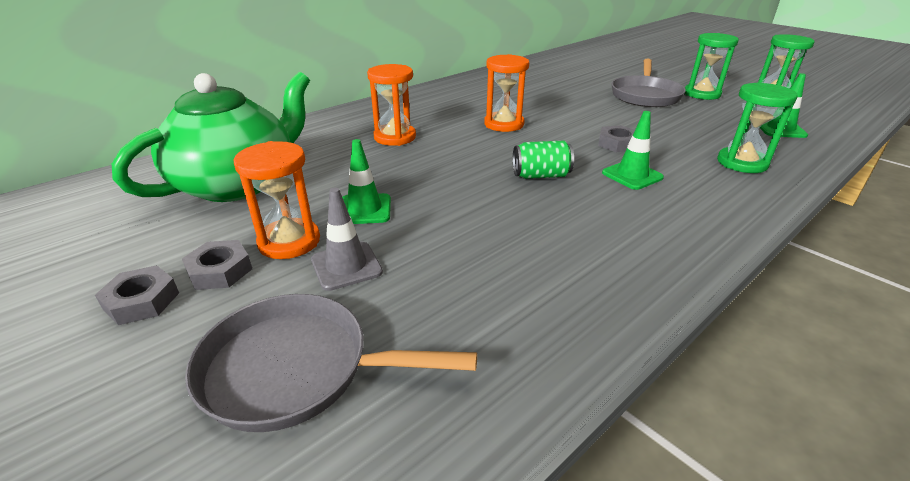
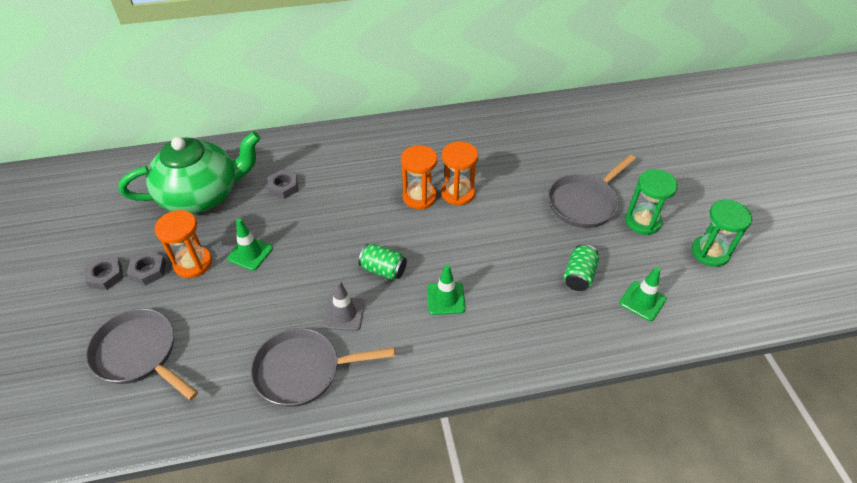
camera: 30 degrees right, 15 degrees up
grey traffic cone [311,188,383,291] -> grey traffic cone moved to [323,280,365,331]
orange hourglass [367,64,416,146] -> orange hourglass moved to [441,142,478,206]
grey nut [598,125,635,152] -> grey nut moved to [267,170,298,199]
green hourglass [717,82,798,173] -> none
none -> grey pan [250,328,396,407]
none -> green can [564,244,599,291]

